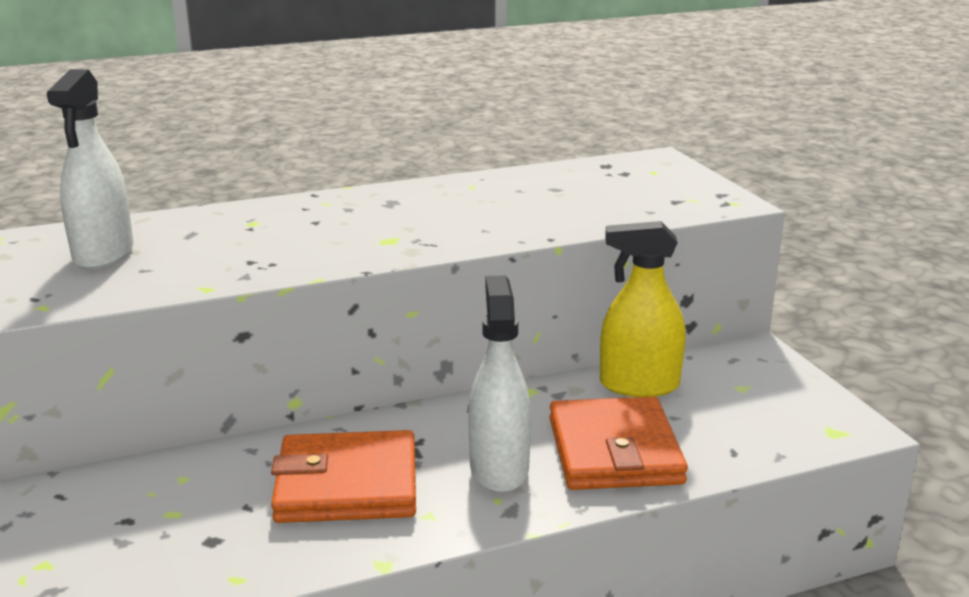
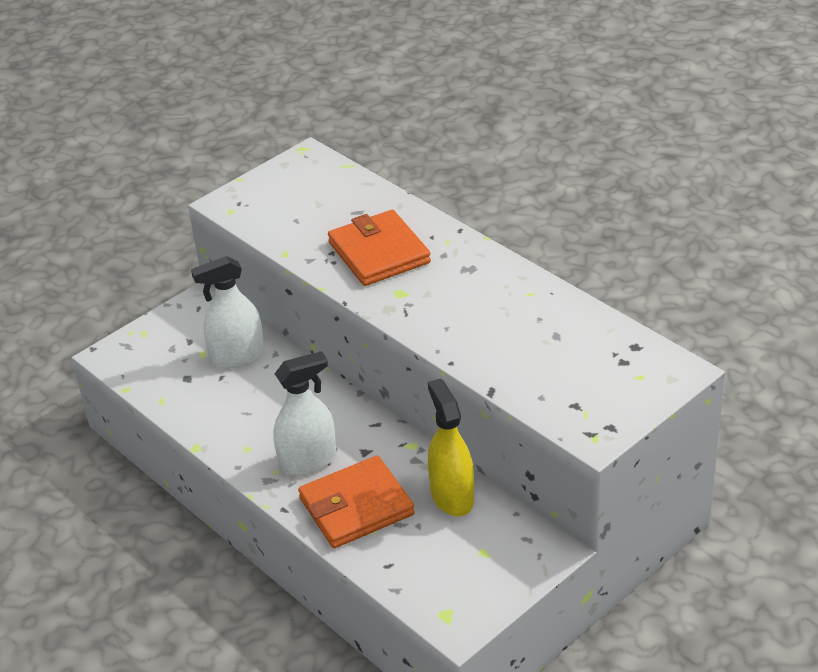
camera: 70 degrees right, 15 degrees up
white spray bottle [47,69,133,270] -> white spray bottle moved to [191,256,264,368]
orange wallet [271,430,416,523] -> orange wallet moved to [328,210,431,286]

